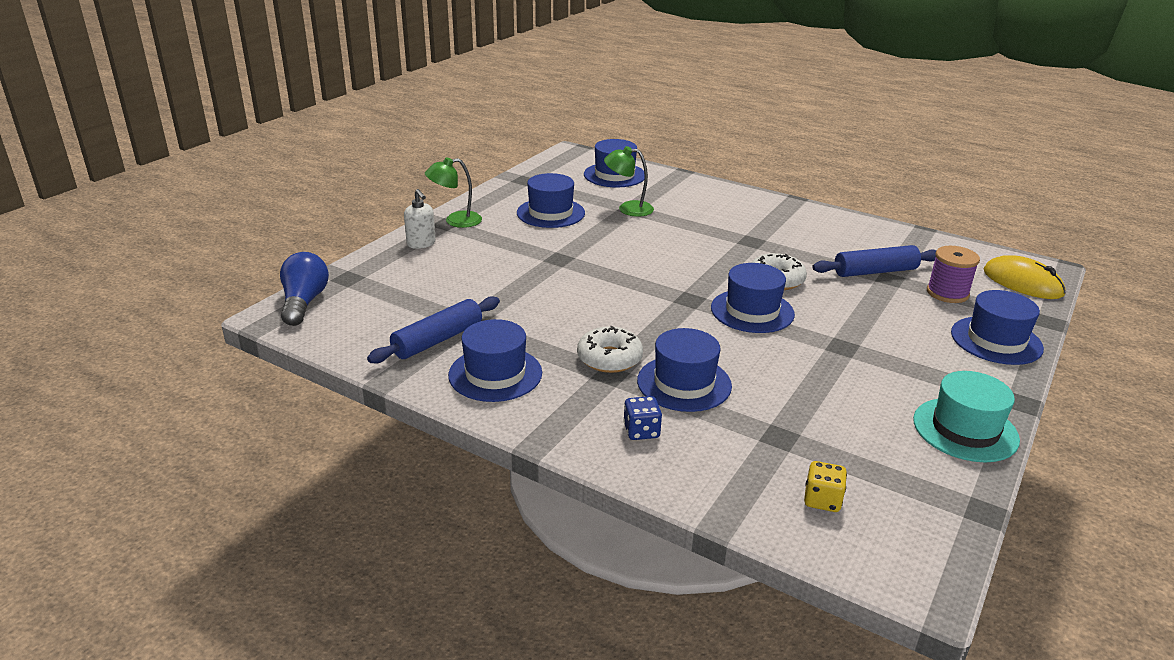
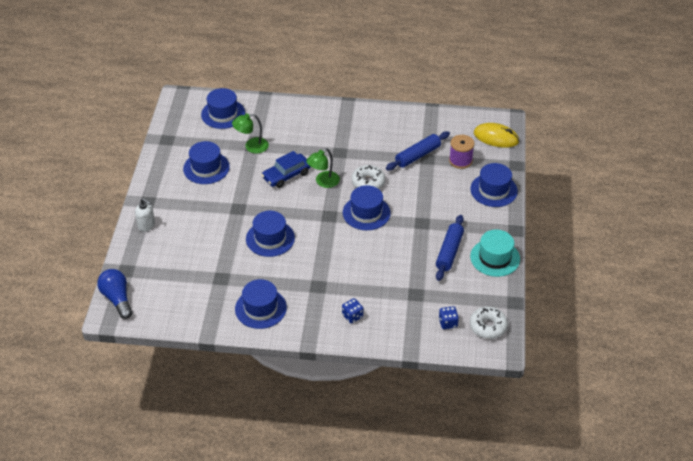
camera: 25 degrees left, 15 degrees up
blue rolling pin [367,296,500,363] -> blue rolling pin moved to [436,215,464,281]
green lamp [425,157,482,228] -> green lamp moved to [306,148,340,188]
white donut [577,326,643,373] -> white donut moved to [470,307,508,339]
blue hat [637,328,732,412] -> blue hat moved to [246,211,295,257]
yellow dice [804,461,847,512] -> blue dice [439,306,459,329]
none -> blue car [262,151,311,188]

